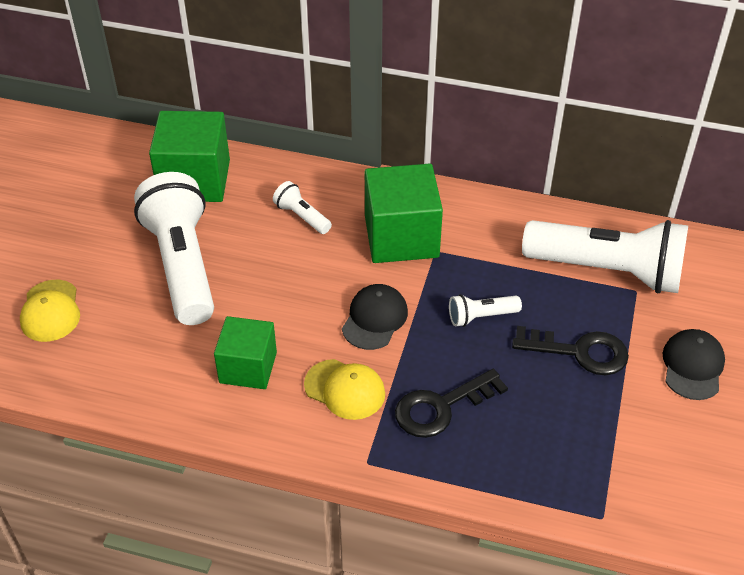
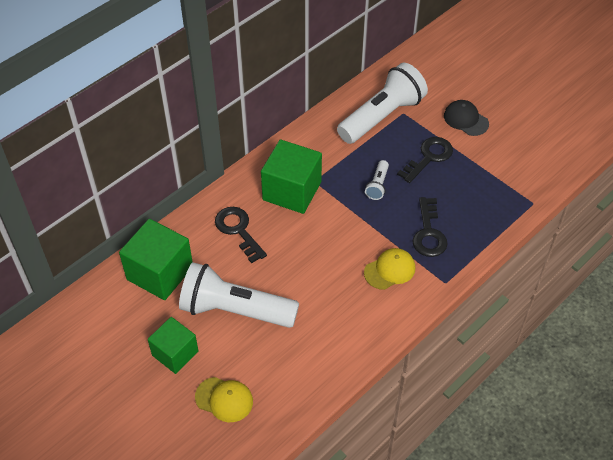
camera: 60 degrees left, 5 degrees up
green cube [214,316,277,389] -> green cube moved to [148,317,198,374]
white flashlight [273,181,332,234] -> black key [215,207,267,263]
black cap [342,284,408,350] -> none

